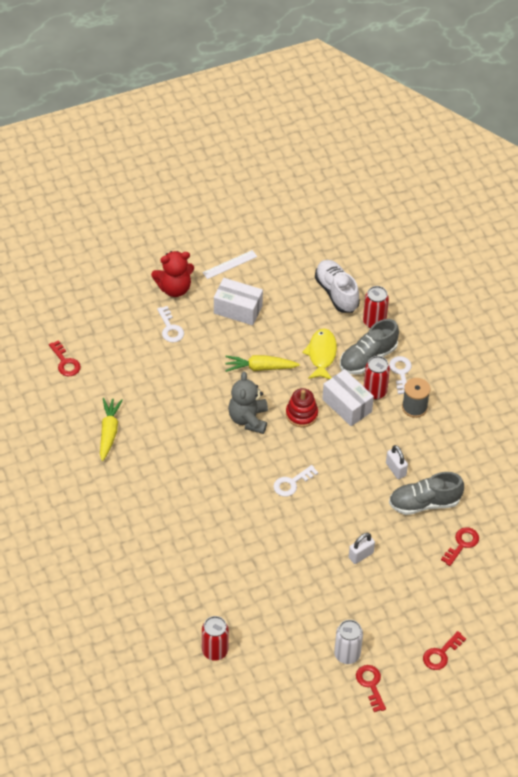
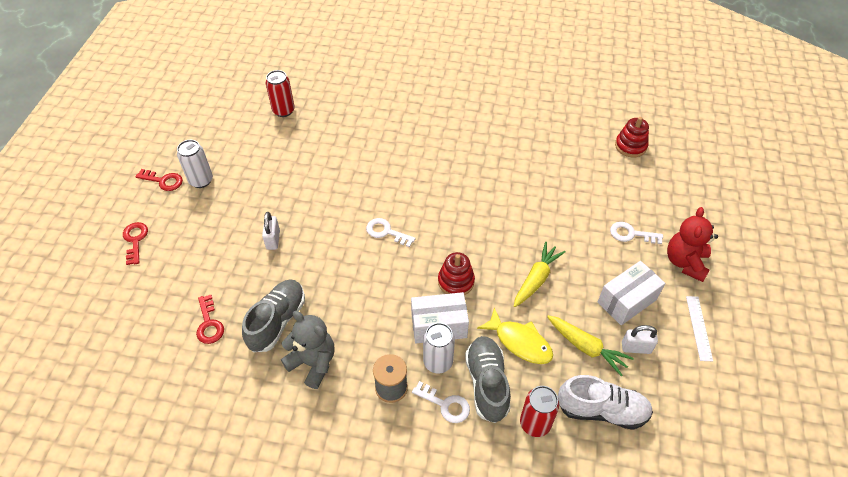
camera: 125 degrees right, 0 degrees up
red key [49,340,81,376] -> red stacking toy [615,117,649,157]
yellow carrot [100,398,123,461] -> yellow carrot moved to [547,315,634,377]
grey teddy bear [228,372,268,434] -> grey teddy bear moved to [281,311,335,389]
white key [273,465,318,497] -> white key turned 60 degrees counterclockwise [366,218,416,247]
red can [364,356,390,400] -> white can [423,323,455,373]
white padlock [386,445,408,479] -> white padlock moved to [622,325,658,354]

